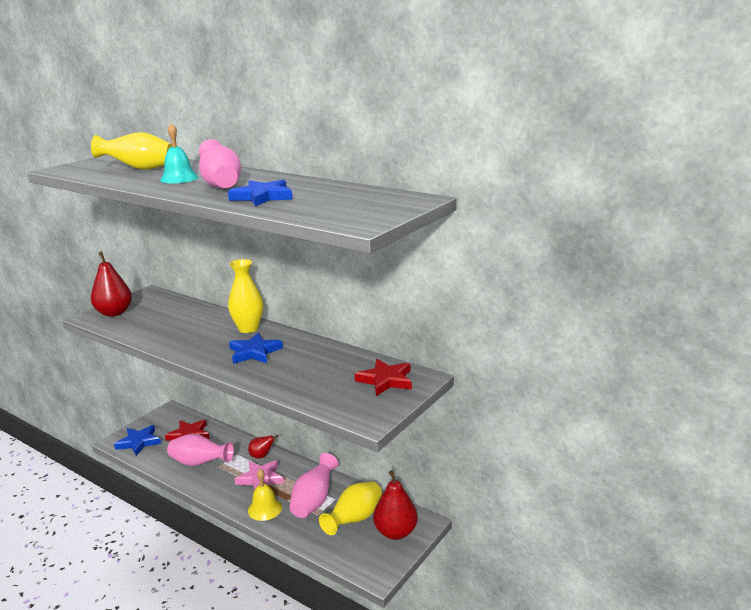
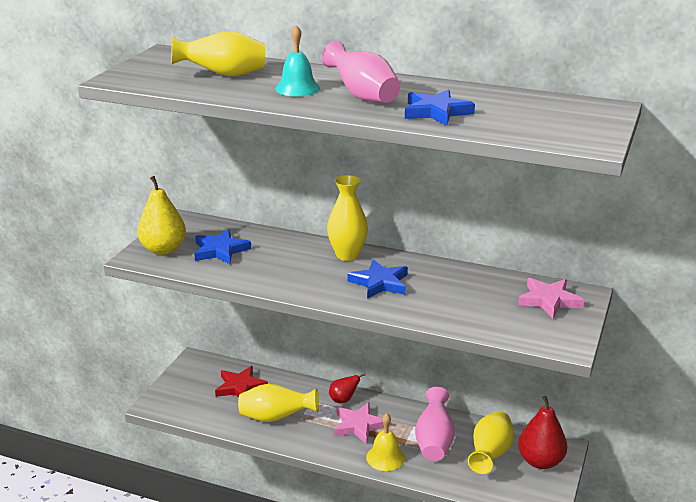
camera: 15 degrees left, 5 degrees up
red pear [91,251,132,317] -> yellow pear [137,176,186,255]
blue star [114,425,161,456] -> blue star moved to [194,229,251,264]
pink vase [167,434,234,466] -> yellow vase [238,384,319,422]
red star [355,359,412,396] -> pink star [518,278,584,319]

